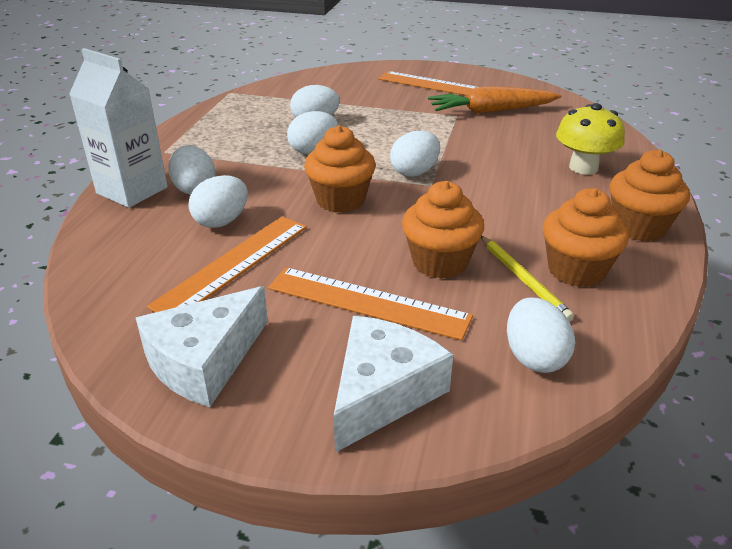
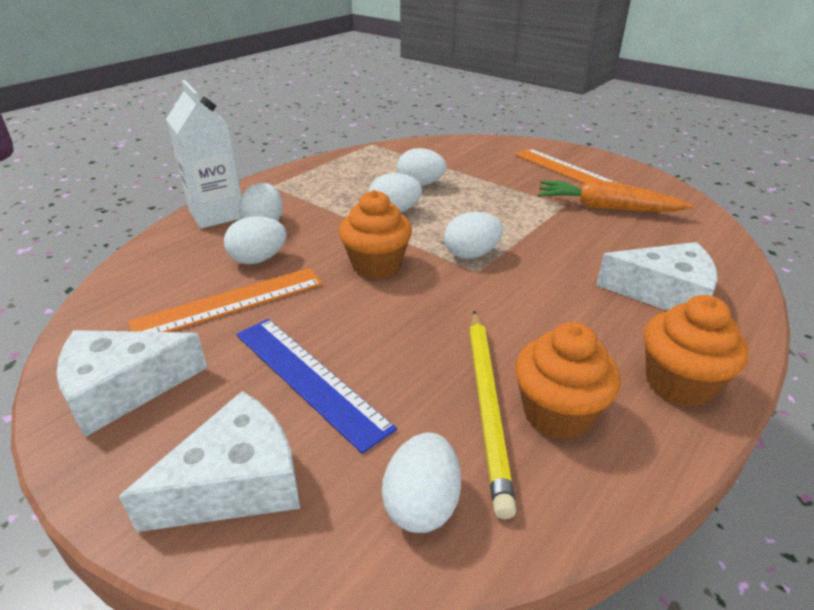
camera: 25 degrees right, 0 degrees up
orange ruler [268,267,473,341] -> blue ruler [236,319,397,454]
orange cupcake [402,181,484,279] -> none
yellow pencil [481,236,574,321] -> yellow pencil [469,311,516,519], size x1.53
yellow mushroom [556,103,625,175] -> white cheese [596,242,718,311]

